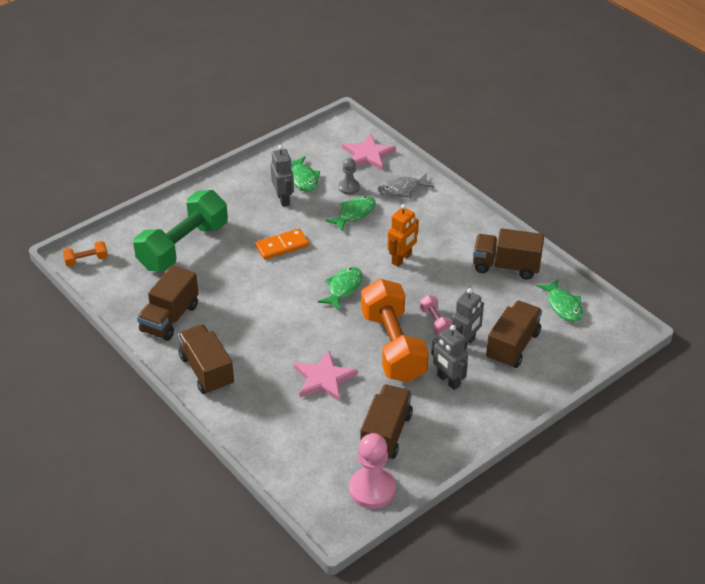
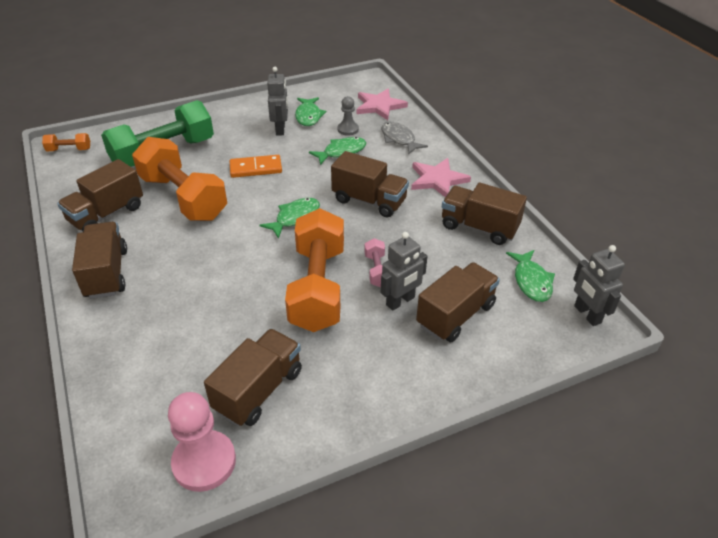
camera: 15 degrees right, 0 degrees up
pink star [294,351,358,402] -> pink star moved to [411,158,471,197]
grey fish [378,174,435,198] -> grey fish turned 60 degrees clockwise [381,122,428,155]
orange robot [388,204,419,267] -> brown truck [331,151,409,218]
grey robot [431,325,468,390] -> grey robot moved to [573,245,625,326]
none -> orange dumbbell [132,137,227,221]

